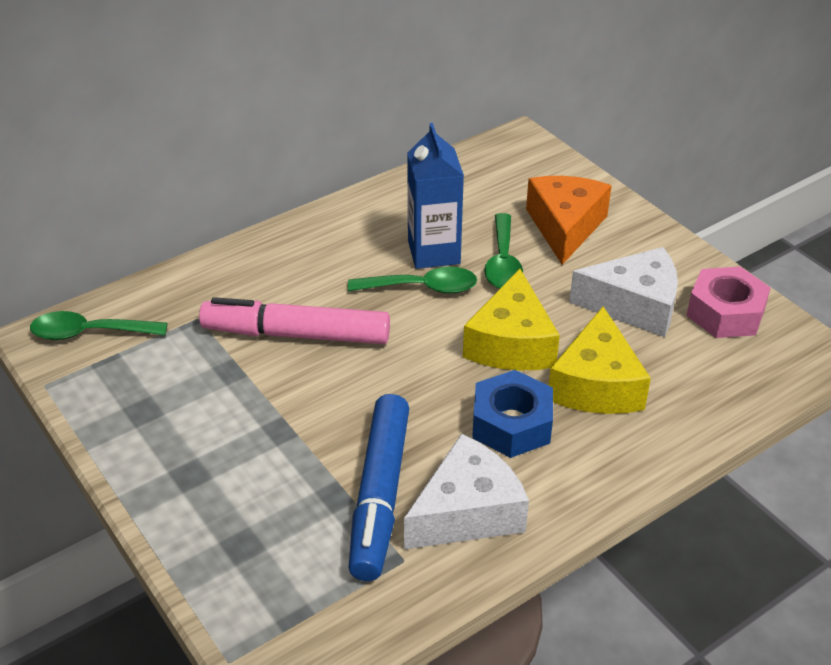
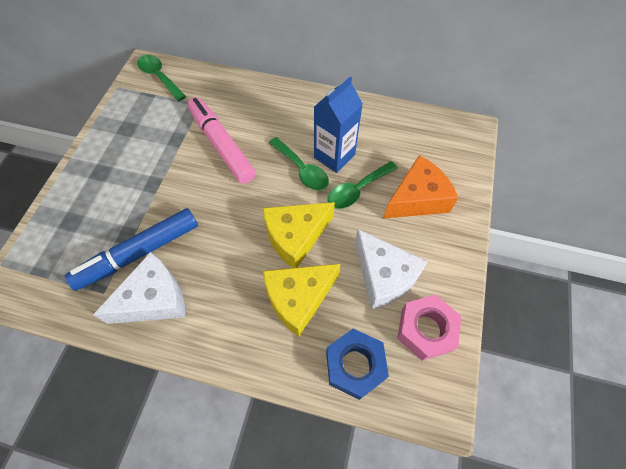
camera: 50 degrees right, 20 degrees up
white cheese [404,434,529,550] -> white cheese turned 45 degrees counterclockwise [93,252,185,324]
blue nut [472,370,553,458] -> blue nut moved to [326,329,389,400]

